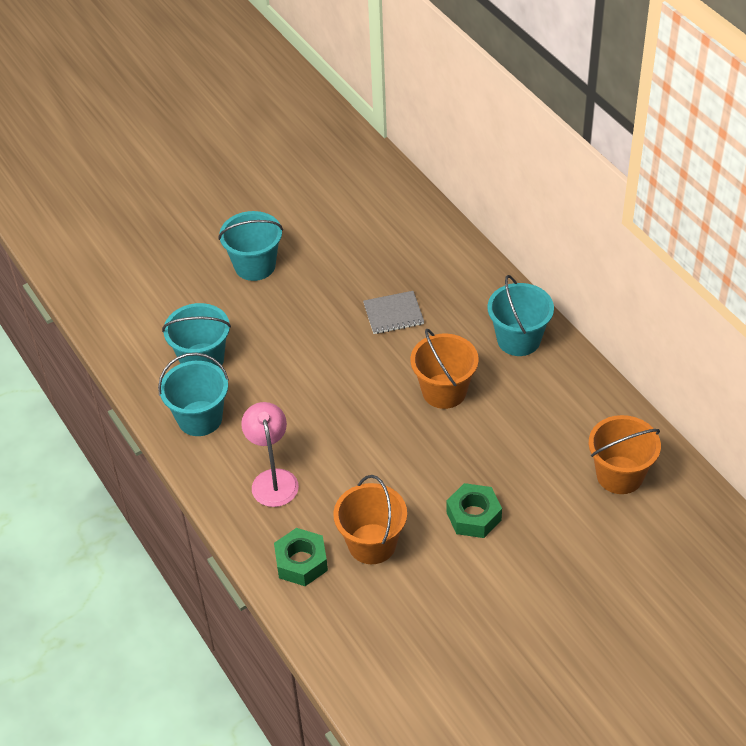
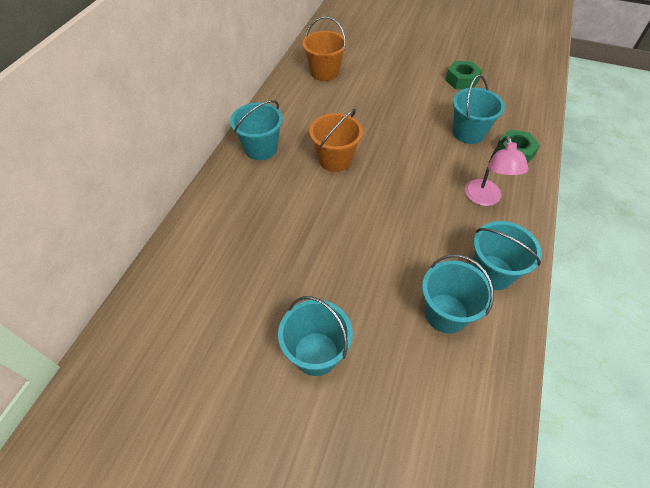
camera: 130 degrees left, 5 degrees up
pink lamp [241,402,299,507] -> pink lamp turned 45 degrees counterclockwise [465,136,529,206]
orange bucket [333,475,407,564] -> turquoise bucket [453,75,505,144]
grey notebook [363,291,424,334] -> none
green nut [446,483,502,538] -> green nut moved to [445,61,482,90]

